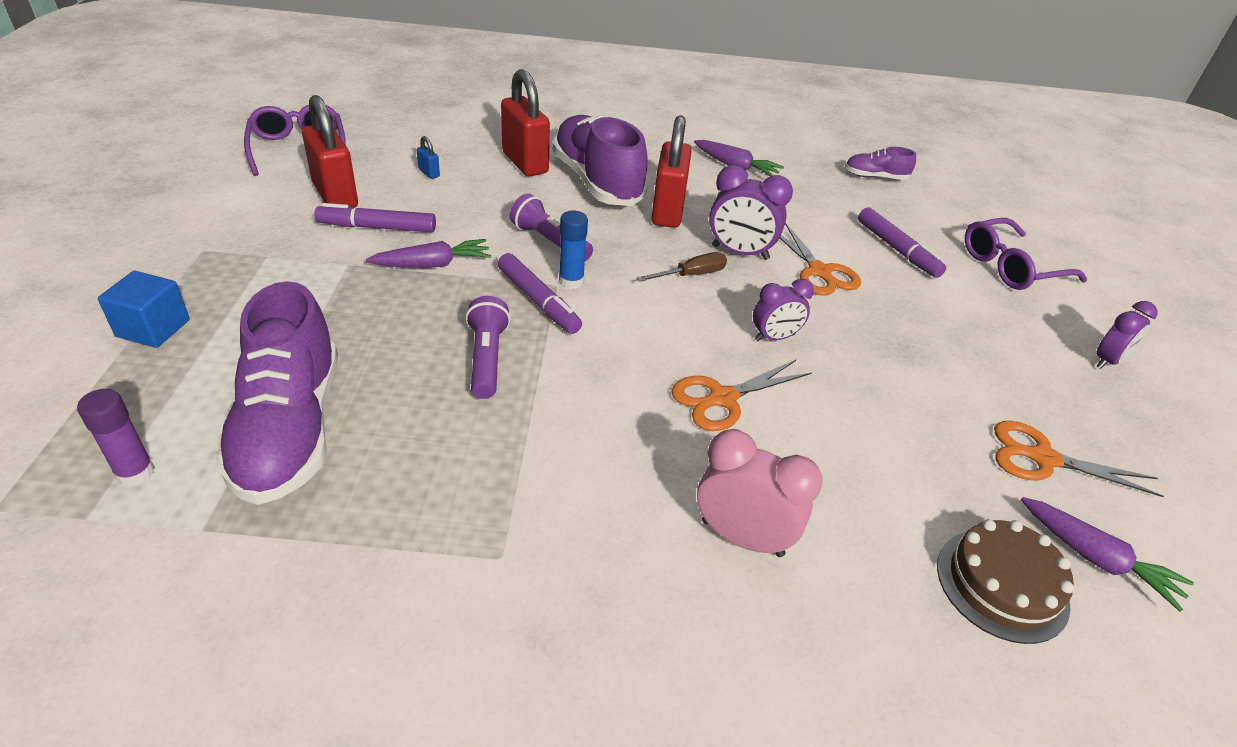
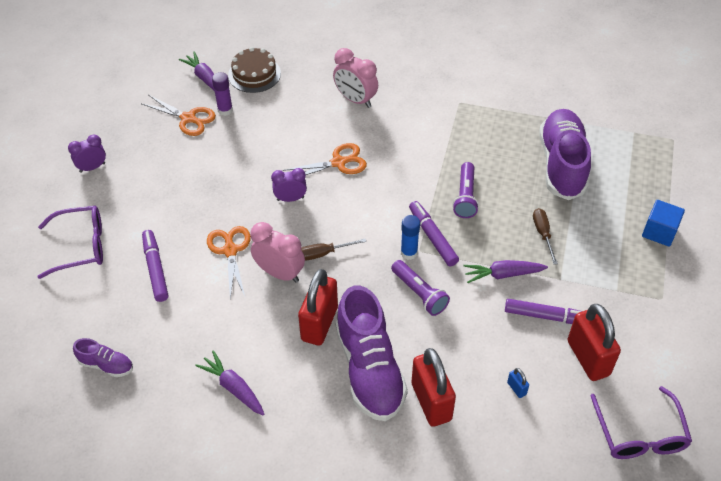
camera: 165 degrees left, 10 degrees up
purple glue stick [77,389,155,487] -> purple glue stick moved to [212,72,233,116]
purple clock [709,165,793,260] -> pink clock [250,222,305,283]
none -> brown screwdriver [533,208,558,265]

